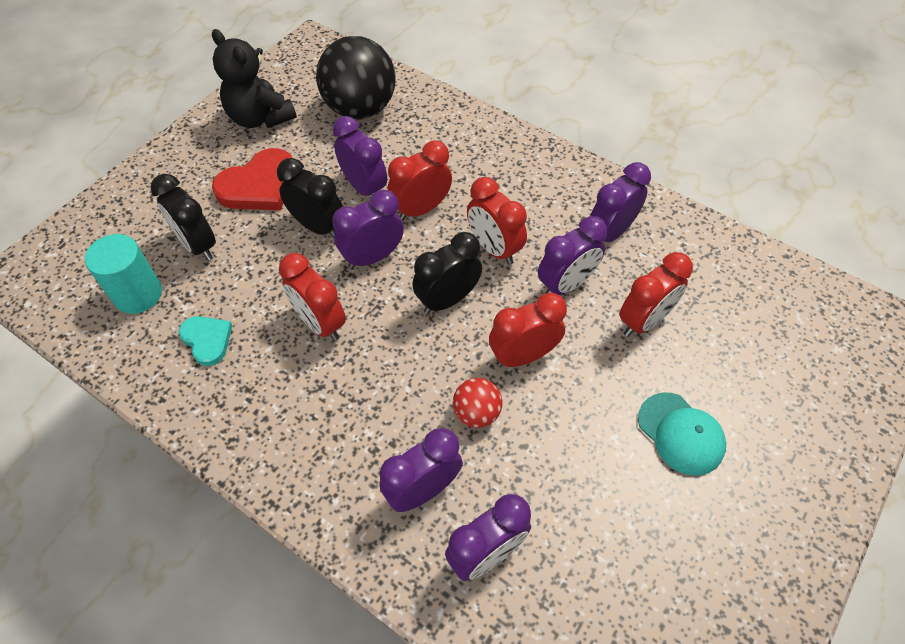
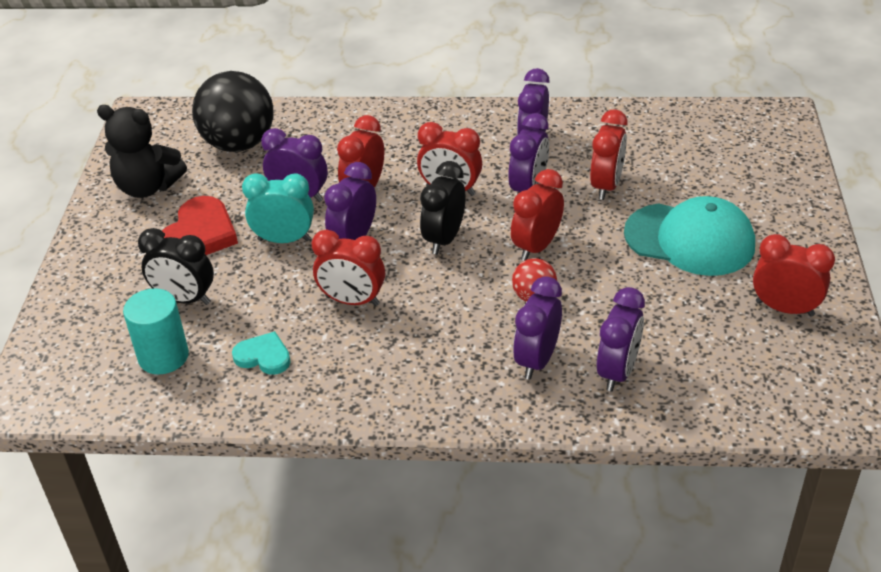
camera: 30 degrees left, 15 degrees down
black clock [277,158,343,238] -> turquoise clock [242,173,314,243]
turquoise cap [638,393,726,475] -> turquoise cap [624,196,755,276], size x1.62
none -> red clock [753,234,835,317]

